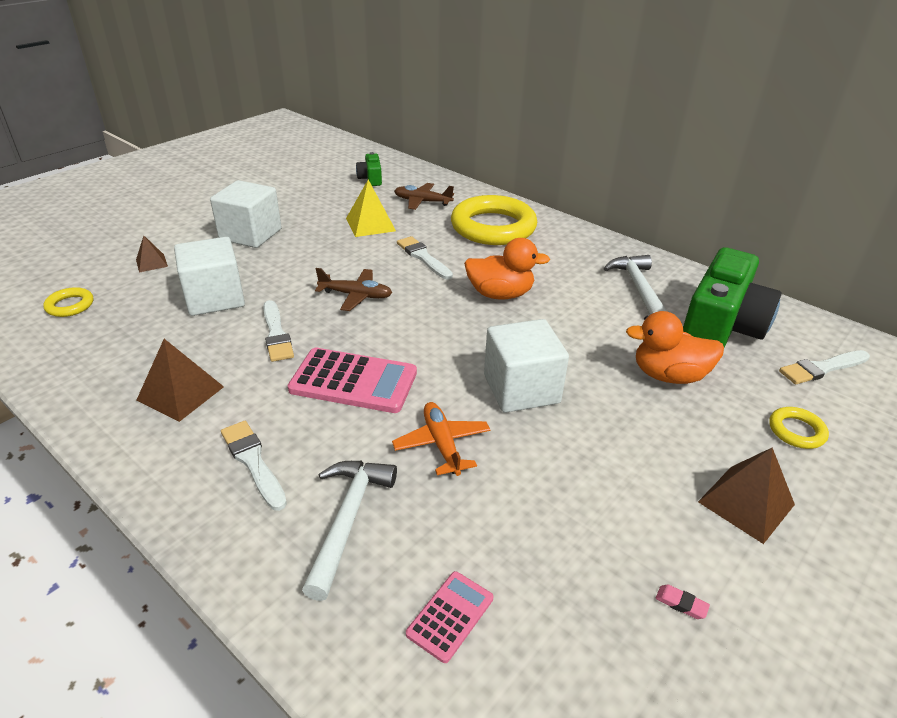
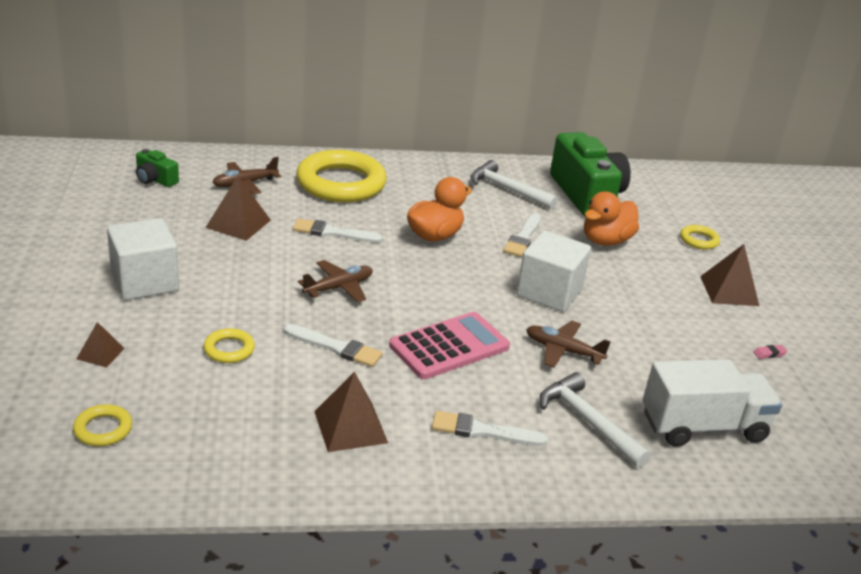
camera: 50 degrees left, 5 degrees down
white cube [174,237,245,316] -> yellow ring [203,328,255,363]
yellow pyramid [346,180,396,237] -> brown pyramid [205,176,271,241]
orange plane [392,402,491,476] -> brown plane [526,321,611,368]
pink calculator [406,571,493,663] -> white truck [643,359,782,447]
white brush [779,350,870,384] -> white brush moved to [503,213,541,257]

